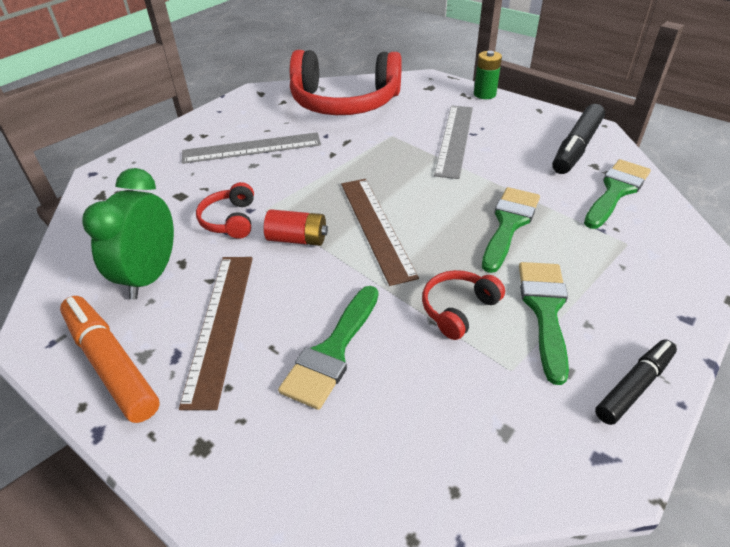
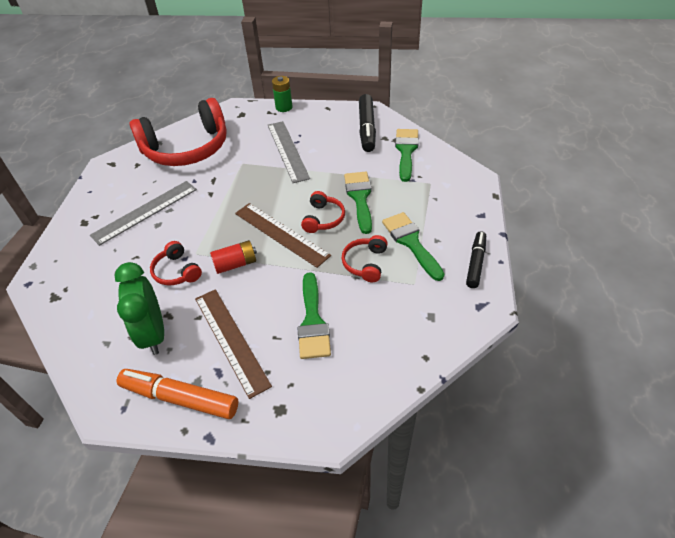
camera: 30 degrees left, 5 degrees up
none -> red headphones [301,191,345,233]

